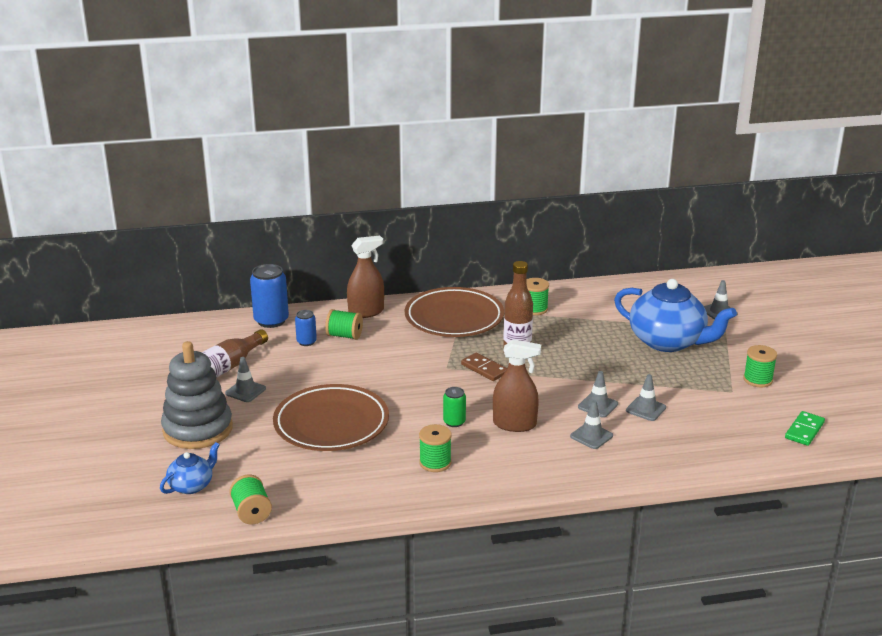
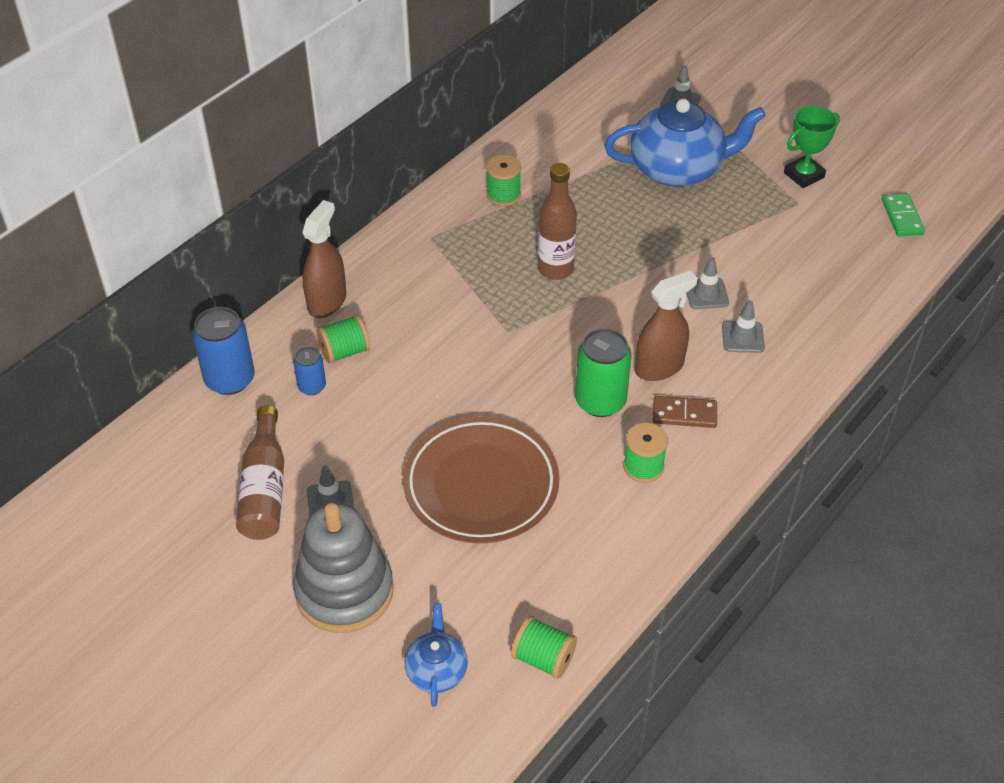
camera: 40 degrees left, 20 degrees up
brown plate [405,287,504,337] -> none
green can [443,387,466,427] -> green can [575,328,632,417], size x1.80
brown domino [461,353,507,381] -> brown domino moved to [653,396,717,428]
grey traffic cone [626,374,666,421] -> none
green spool [743,345,777,387] -> green trophy [784,106,840,188]

